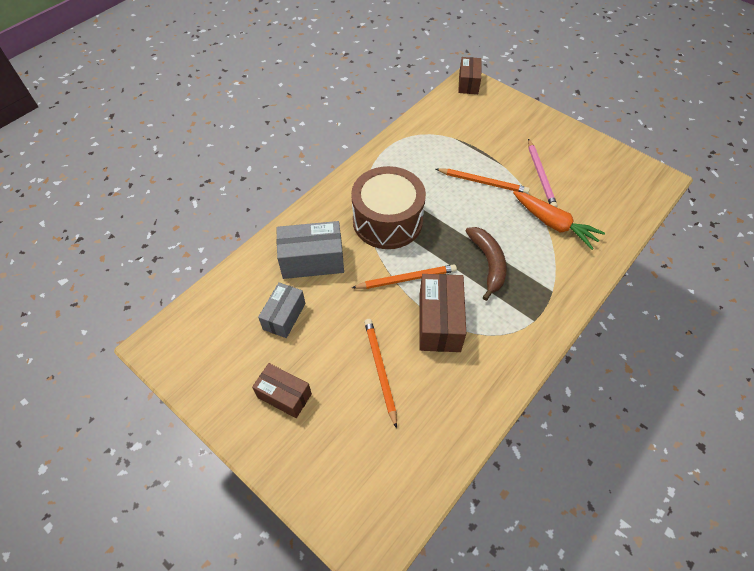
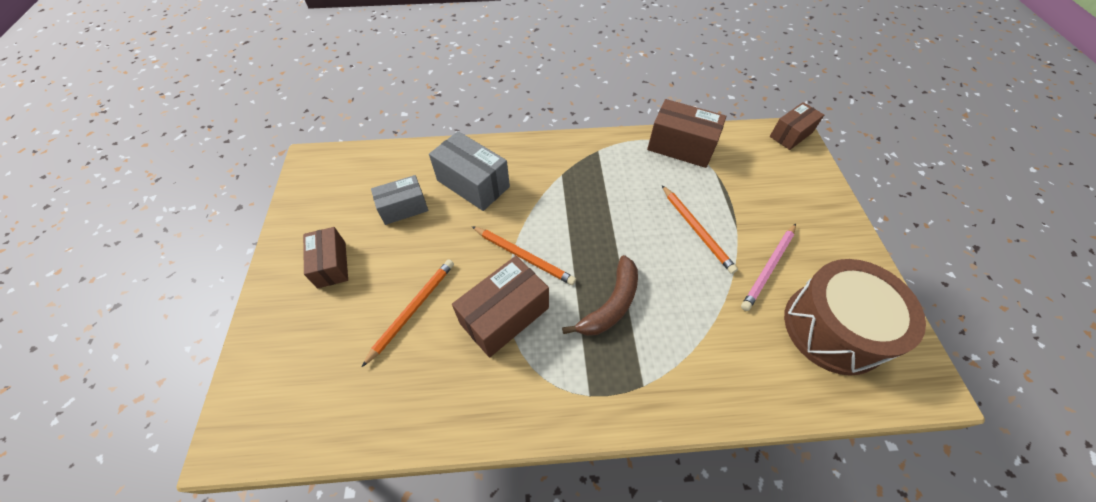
camera: 45 degrees right, 0 degrees up
brown drum [351,166,426,249] -> brown drum moved to [784,259,926,375]
orange carrot [513,191,605,250] -> none
none -> brown box [647,99,726,168]

